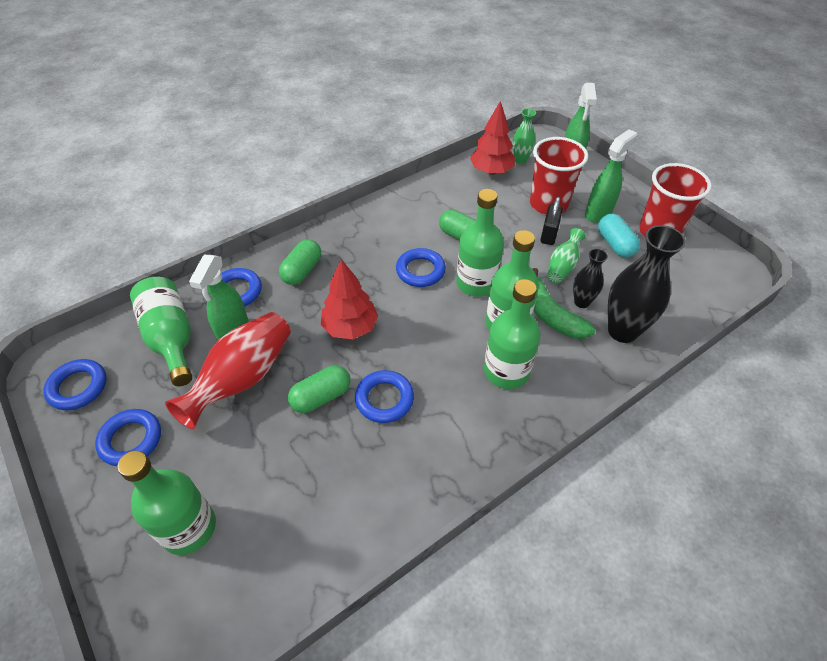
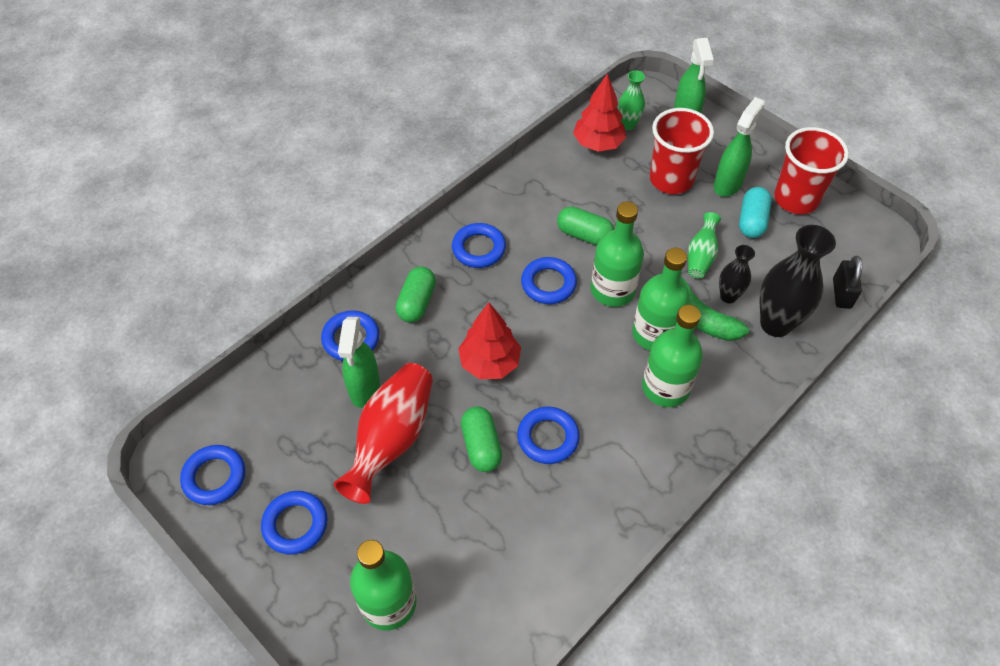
camera: 10 degrees left, 5 degrees up
green bottle [130,277,192,386] -> none
green capsule [288,365,350,413] -> green capsule turned 60 degrees counterclockwise [461,406,502,472]
black padlock [540,197,563,245] -> black padlock moved to [833,256,862,309]
turquoise capsule [598,213,640,257] -> turquoise capsule turned 45 degrees clockwise [739,187,772,238]
none -> blue ring [452,223,506,268]

